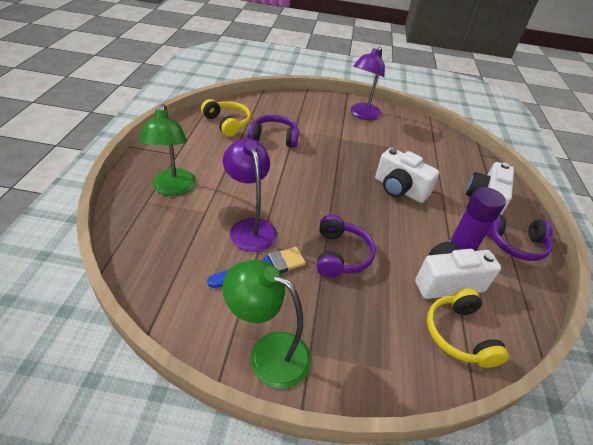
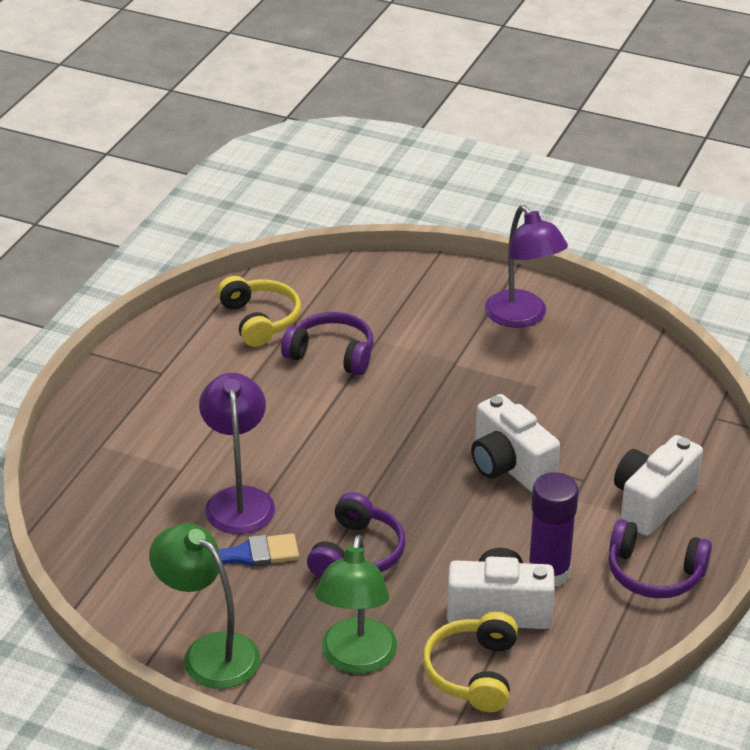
camera: 20 degrees right, 5 degrees down
green lamp [139,104,196,196] -> green lamp moved to [315,535,397,674]
purple lamp [350,47,385,120] -> purple lamp turned 75 degrees counterclockwise [485,205,568,328]

